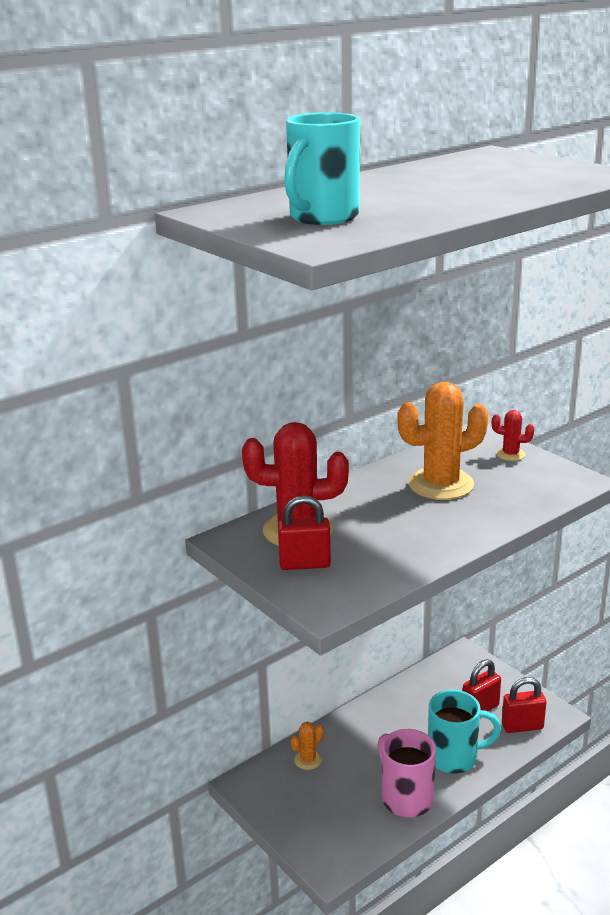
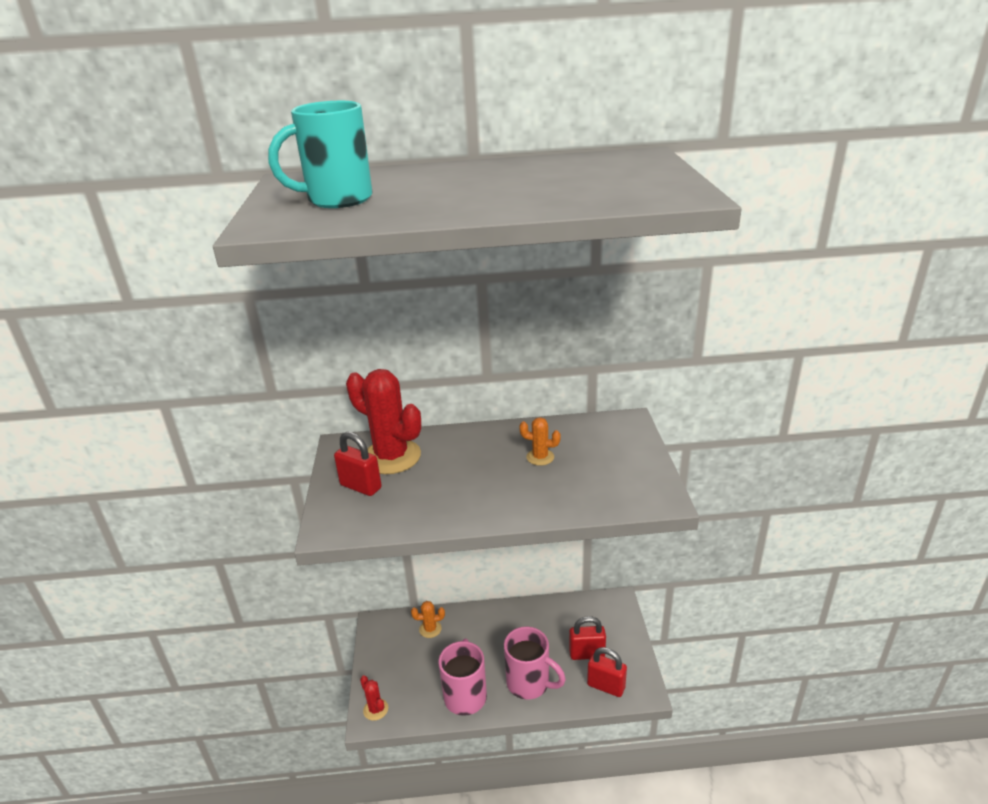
camera: 35 degrees right, 5 degrees up
orange cactus [397,382,489,500] -> orange cactus [519,417,561,466], size x0.46
turquoise mug [428,690,501,774] -> pink mug [504,627,566,700]
red cactus [492,410,535,461] -> red cactus moved to [360,676,388,721]

